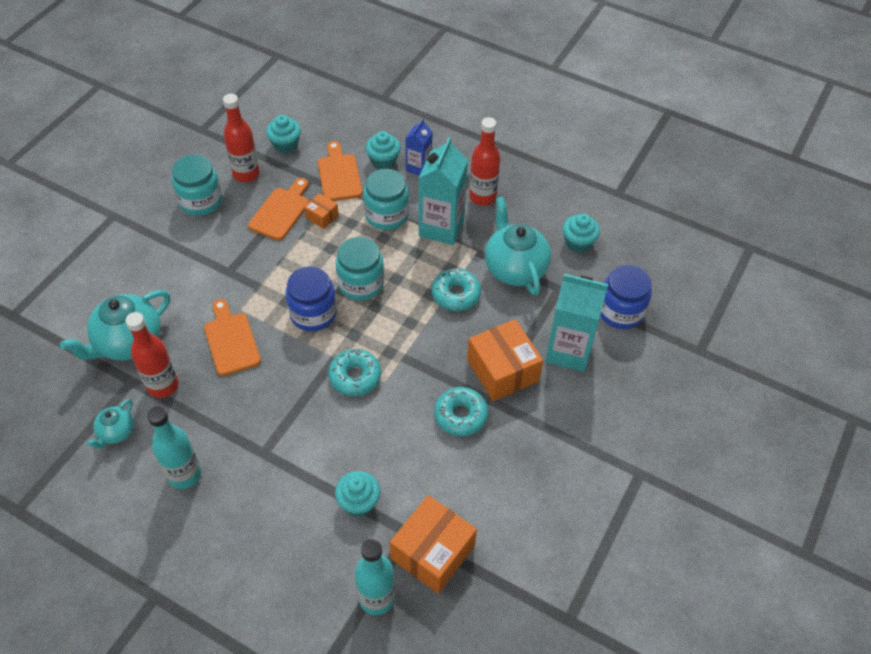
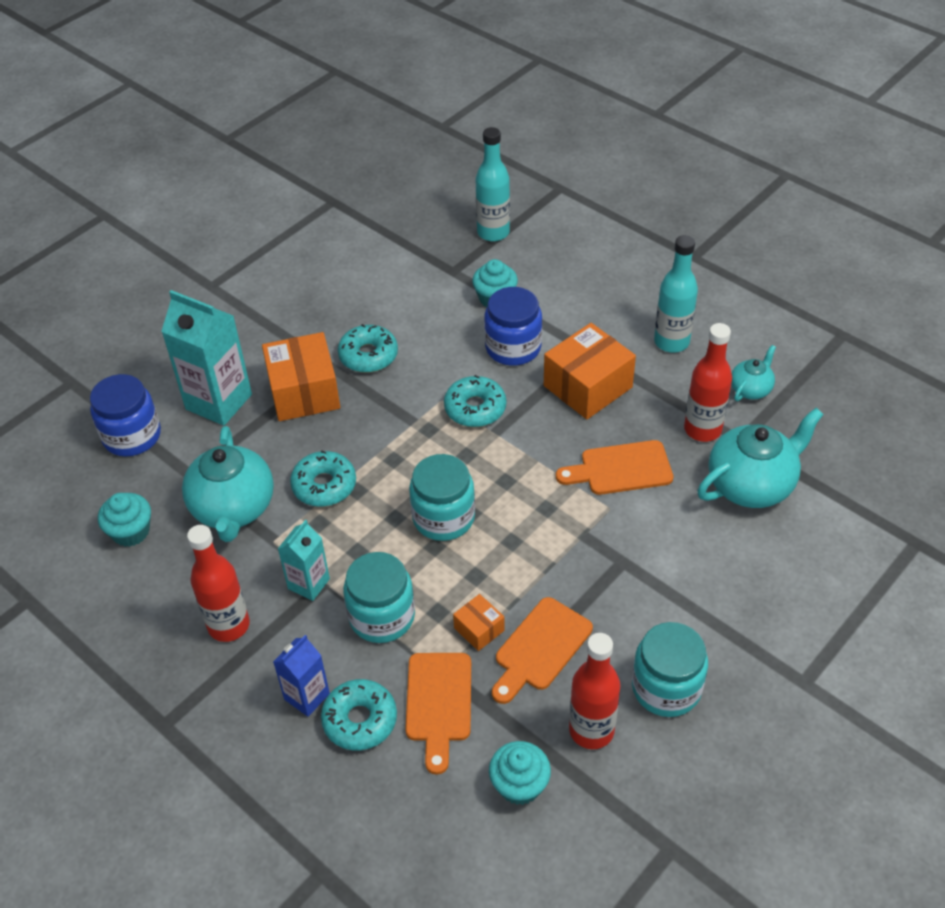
camera: 165 degrees left, 5 degrees down
orange cutting board [204,299,261,376] -> orange cutting board turned 90 degrees clockwise [556,440,673,495]
blue jar [286,267,337,331] -> blue jar moved to [484,287,542,366]
turquoise cupcake [366,131,401,169] -> turquoise donut [321,679,397,750]
orange box [390,495,477,594] -> orange box moved to [544,323,636,419]
turquoise carton [419,137,468,245] -> turquoise carton [278,520,330,601], size x0.56

